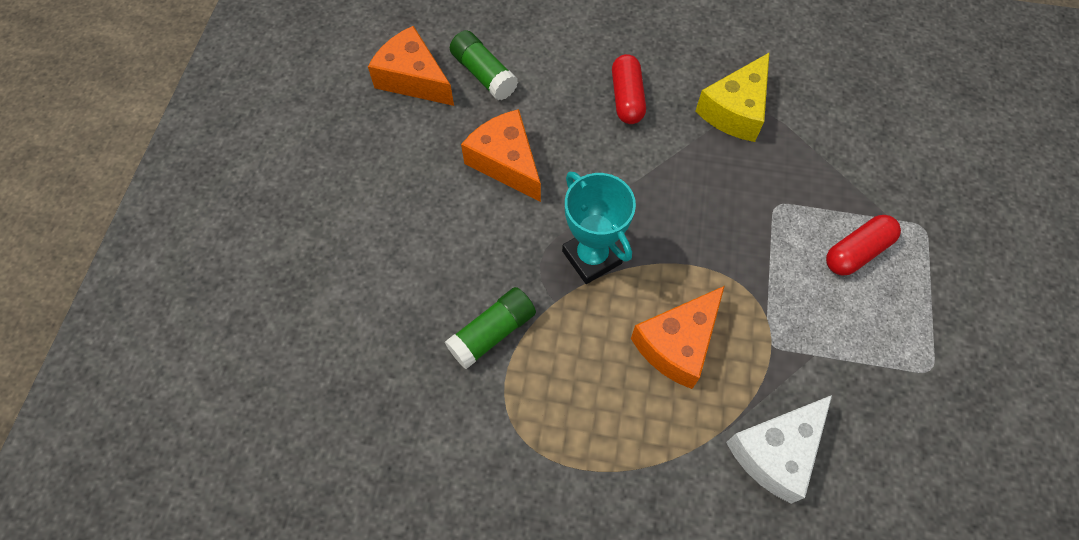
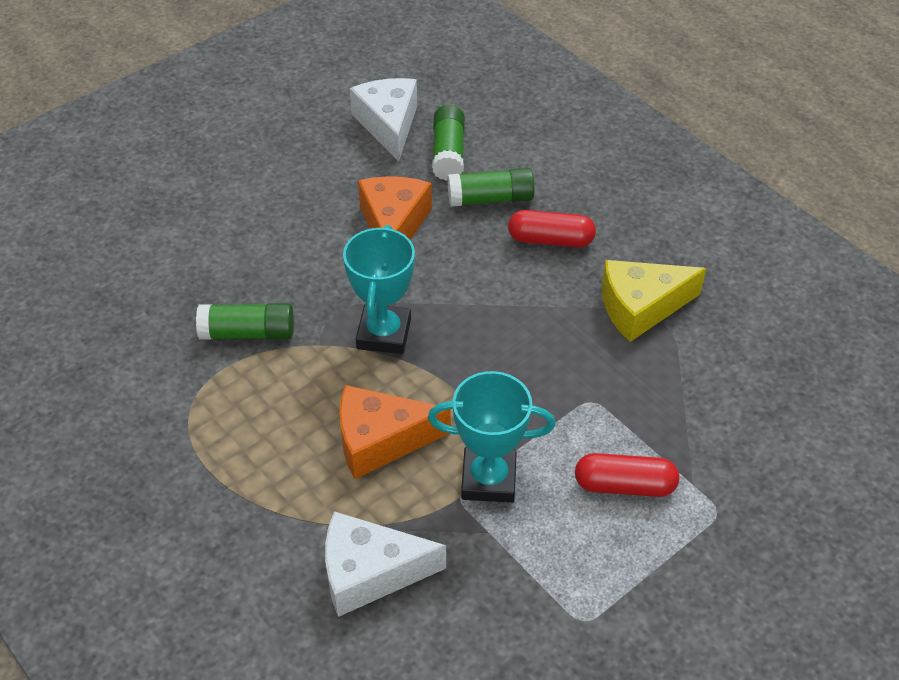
camera: 40 degrees right, 15 degrees down
orange cheese [368,26,454,106] -> white cheese [350,78,417,162]
red capsule [612,54,646,124] -> red capsule turned 60 degrees clockwise [508,210,596,247]
none -> turquoise trophy [428,371,556,503]
none -> green glue stick [448,168,535,207]

